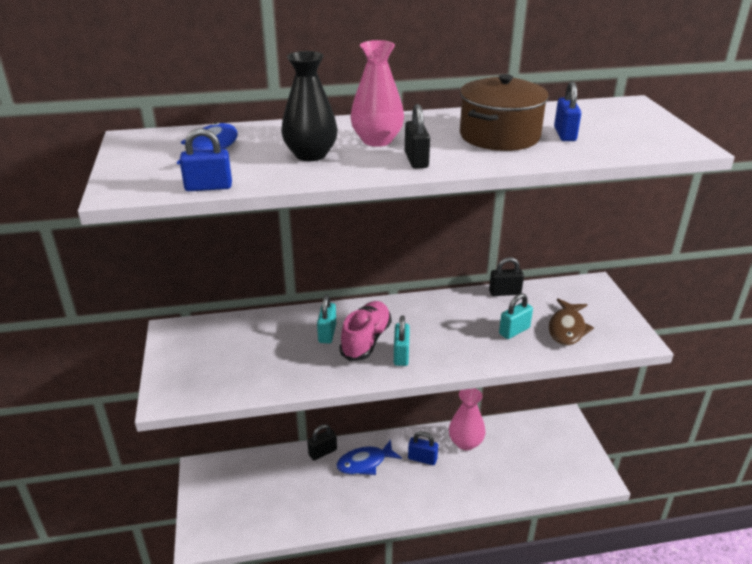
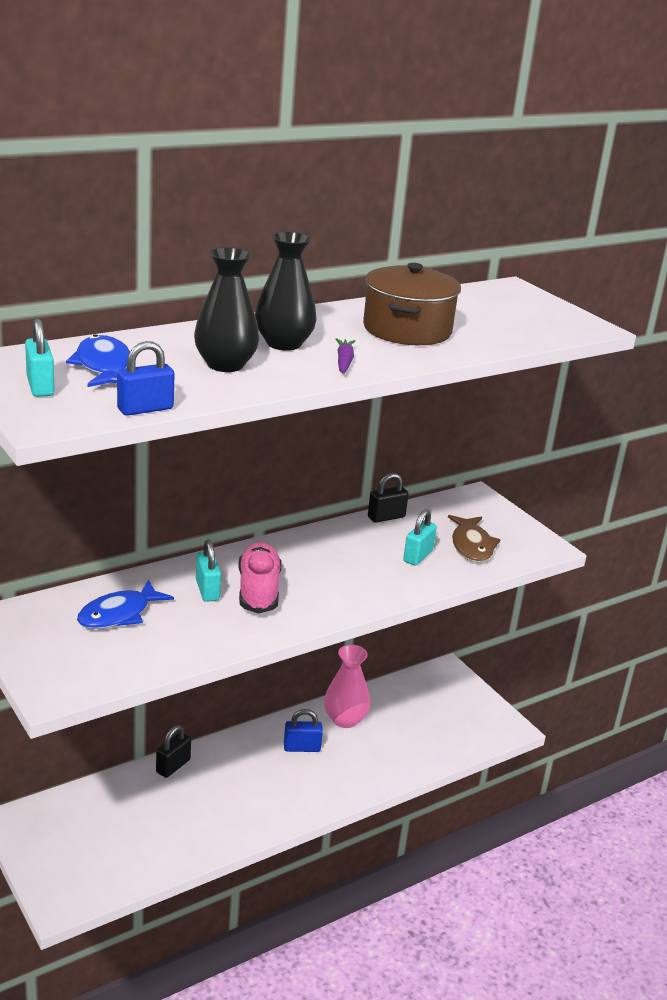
camera: 25 degrees left, 5 degrees down
blue fish [336,440,402,475] -> blue fish moved to [77,580,174,629]
pink vase [350,40,404,147] -> black vase [255,231,317,351]
turquoise padlock [394,315,410,366] -> turquoise padlock moved to [25,319,55,397]
black padlock [405,104,430,169] -> purple carrot [336,338,355,374]
blue padlock [554,81,581,141] -> none

